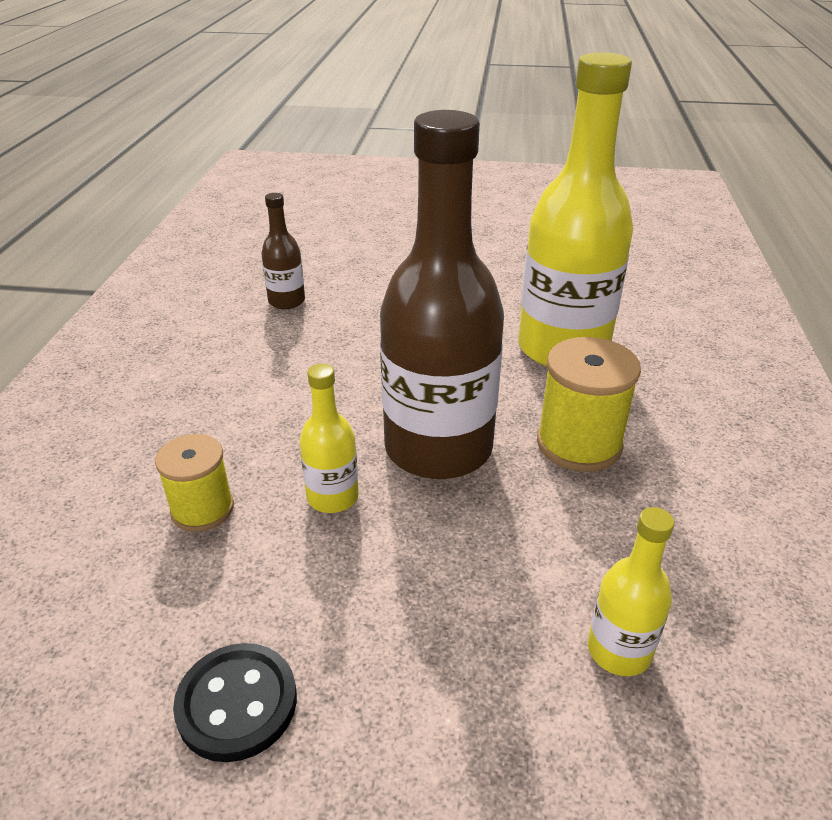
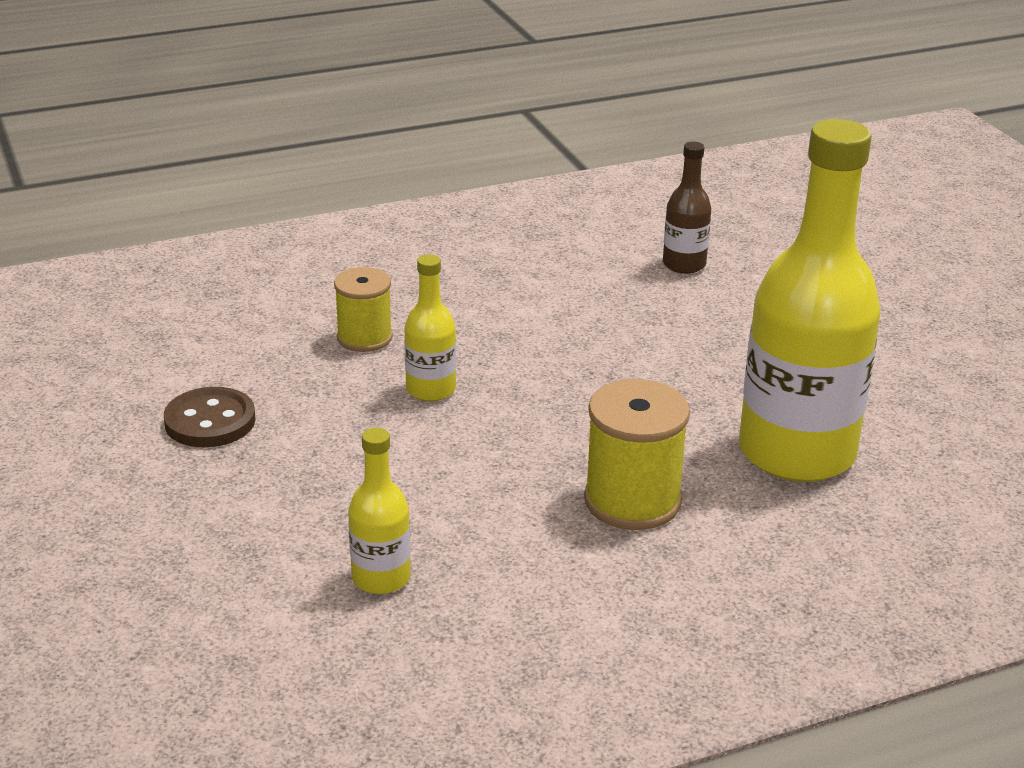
camera: 60 degrees right, 5 degrees down
black button [173,643,297,762] -> brown button [164,387,256,447]
brown bottle [380,110,504,479] -> none

